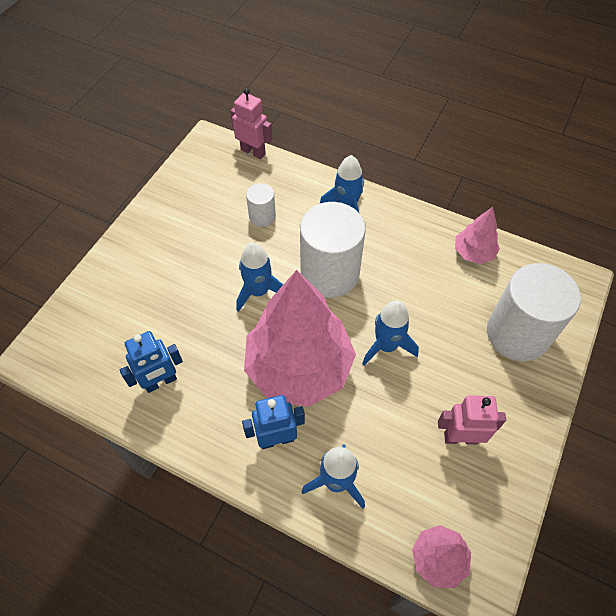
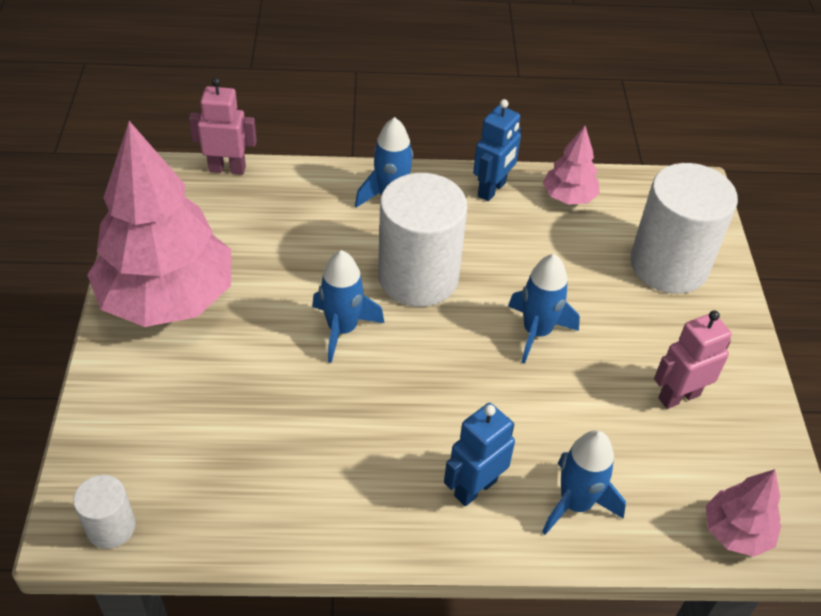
camera: 30 degrees left, 10 degrees down
blue robot [120,331,183,393] -> blue robot moved to [473,99,521,201]
pink tree [244,270,356,407] -> pink tree moved to [87,121,231,327]
white cylinder [246,183,276,227] -> white cylinder moved to [73,475,136,549]

